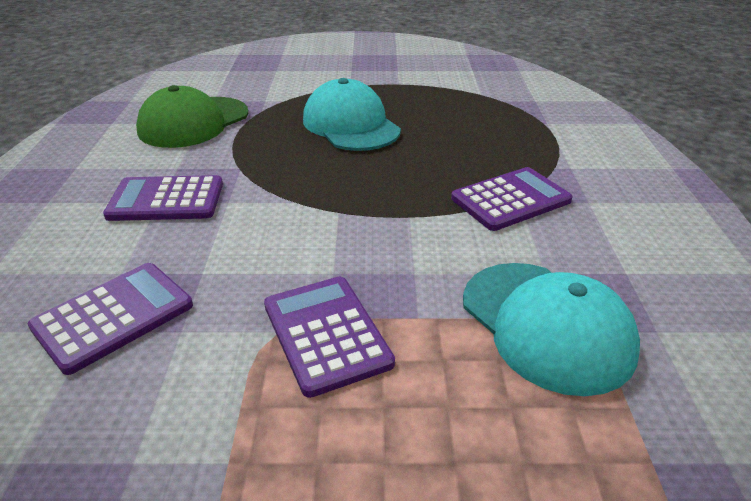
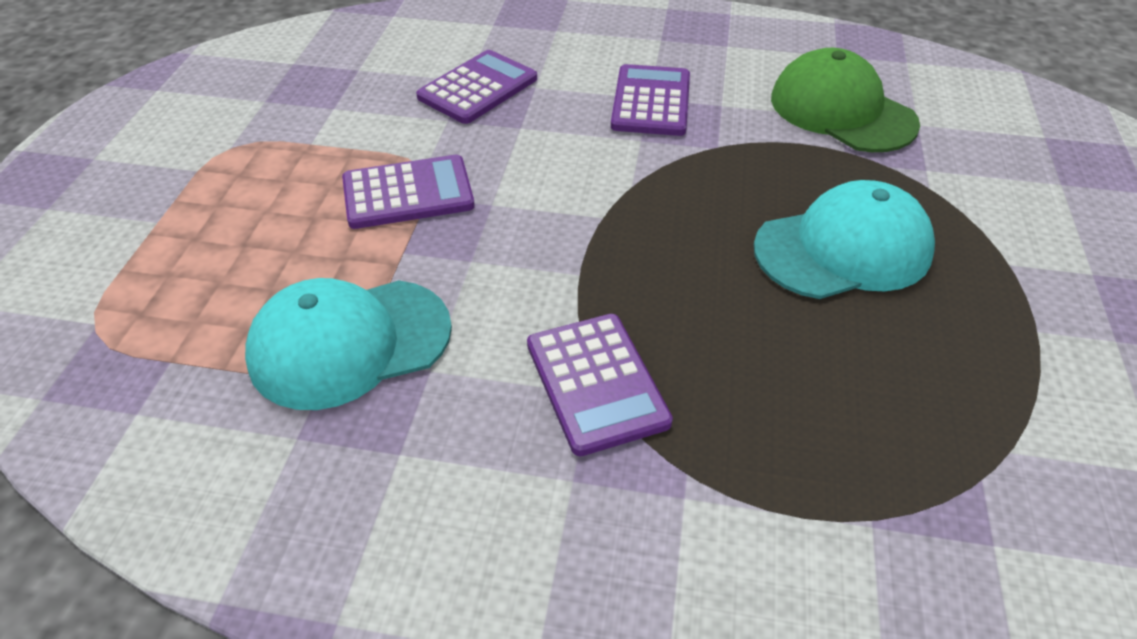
camera: 100 degrees right, 10 degrees up
purple calculator [28,263,193,375] -> purple calculator turned 105 degrees counterclockwise [416,50,537,124]

